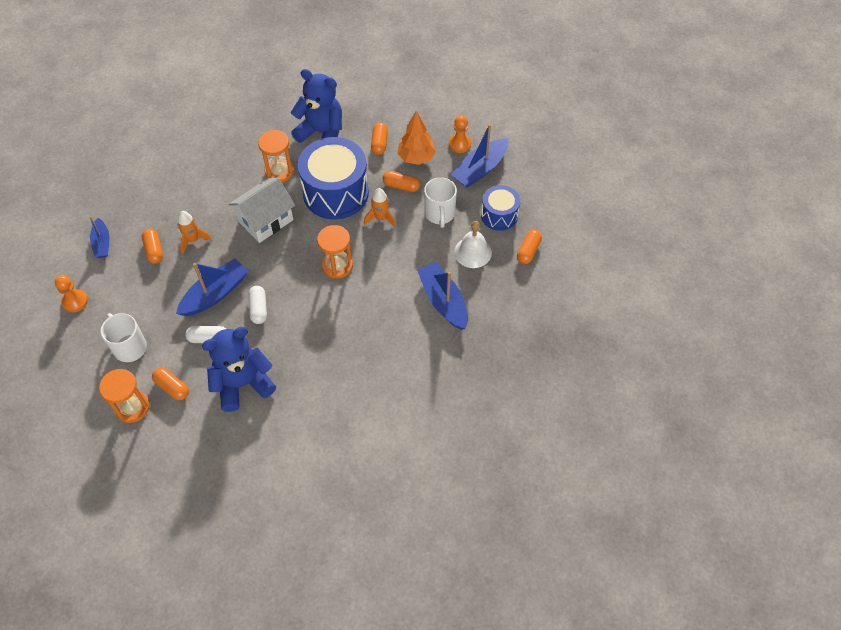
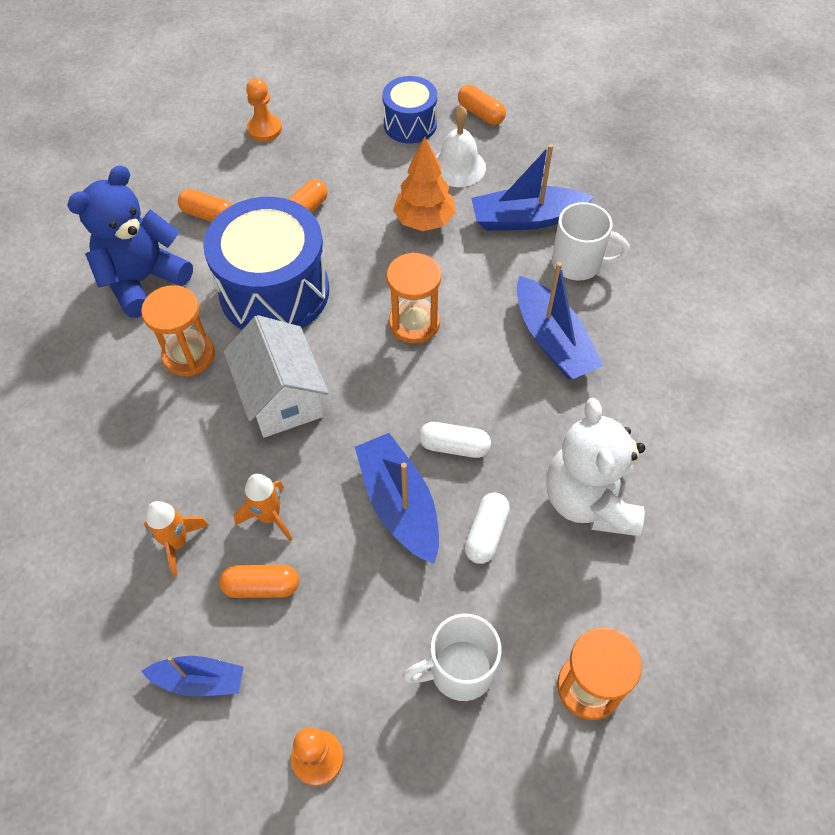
camera: 70 degrees left, 0 degrees up
orange capsule [152,367,189,400] -> none
blue teddy bear [202,327,276,412] -> white teddy bear [546,398,645,536]
orange rocket [364,188,396,227] -> orange rocket moved to [144,501,209,577]
orange tree [398,111,436,165] -> orange tree moved to [393,137,456,231]
white mug [424,177,457,228] -> white mug moved to [552,202,630,281]
blue boat [451,124,508,188] -> blue boat moved to [517,262,604,379]

